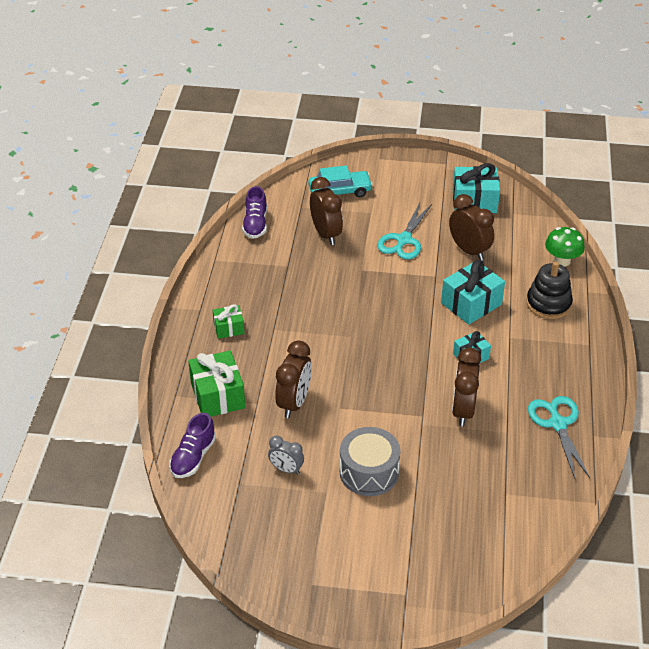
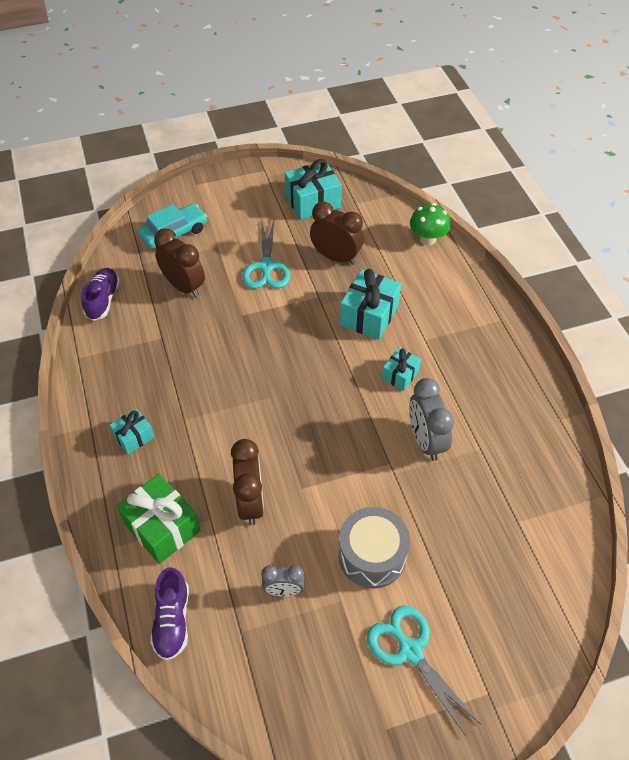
camera: 25 degrees left, 10 degrees up
green gift [213,304,245,339] -> turquoise gift [109,408,155,454]
purple shoe [242,186,267,239] -> purple shoe turned 150 degrees counterclockwise [81,268,120,321]
brown clock [452,348,481,426] -> grey clock [409,378,454,461]
black stacking toy [526,261,573,319] -> none
turquoise scissors [528,396,590,478] -> turquoise scissors moved to [367,605,481,736]

